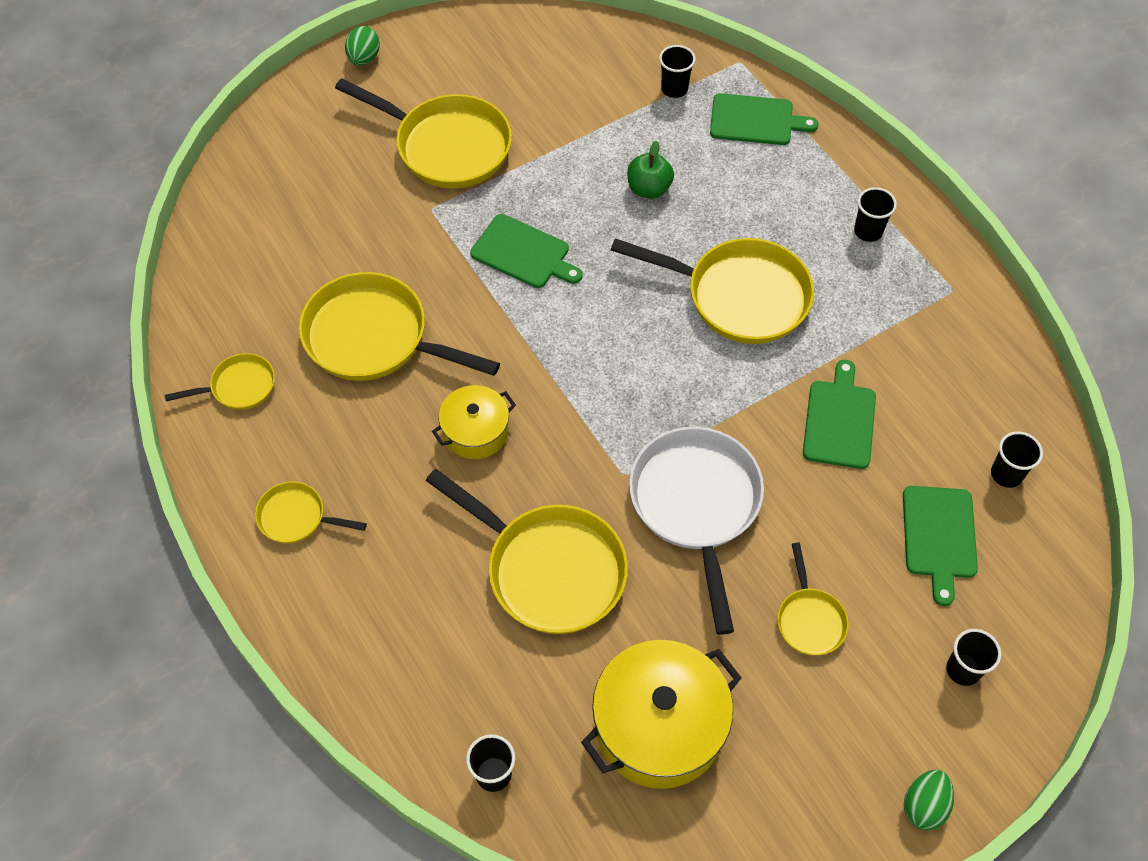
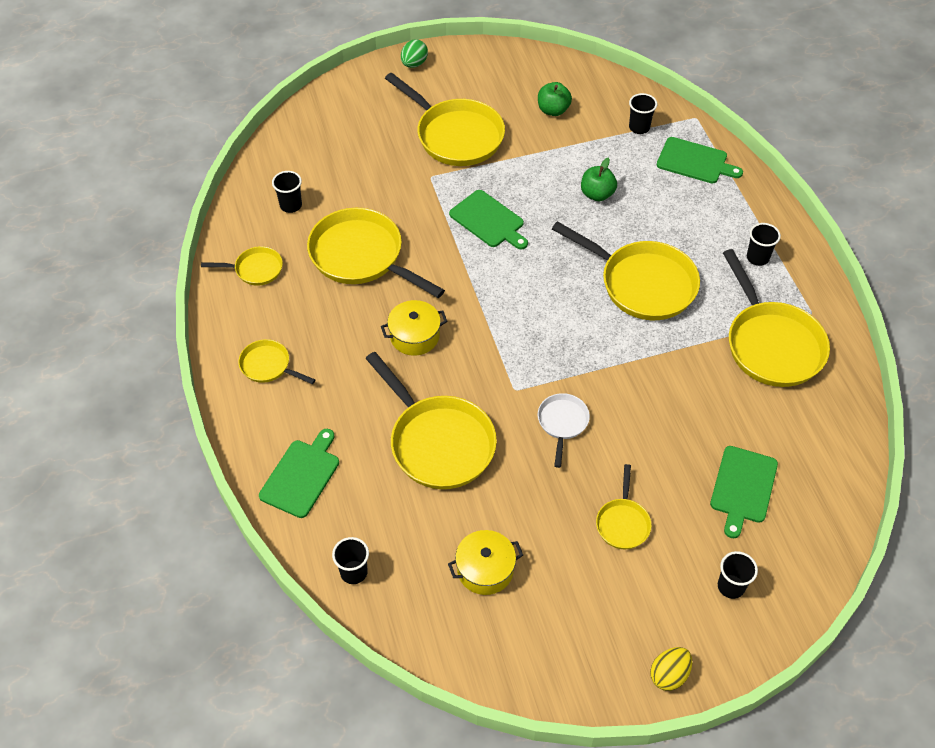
camera: 15 degrees right, 5 degrees down
yellow pot [581,640,742,789] -> yellow pot [448,530,523,595], size x0.58
white pan [629,427,764,635] -> white pan [538,393,590,468], size x0.50
green cutting board [803,360,876,469] -> green cutting board moved to [259,429,339,518]
green egg [904,770,954,830] -> yellow egg [650,647,692,691]
black cup [991,431,1043,488] -> black cup moved to [272,171,302,213]
none -> green apple [538,82,572,116]
none -> yellow pan [723,249,830,387]

